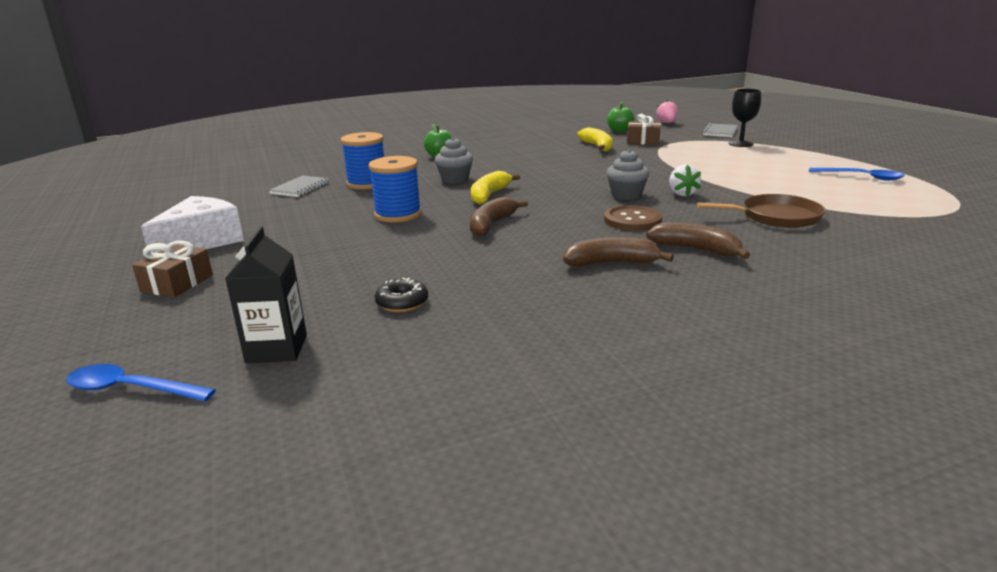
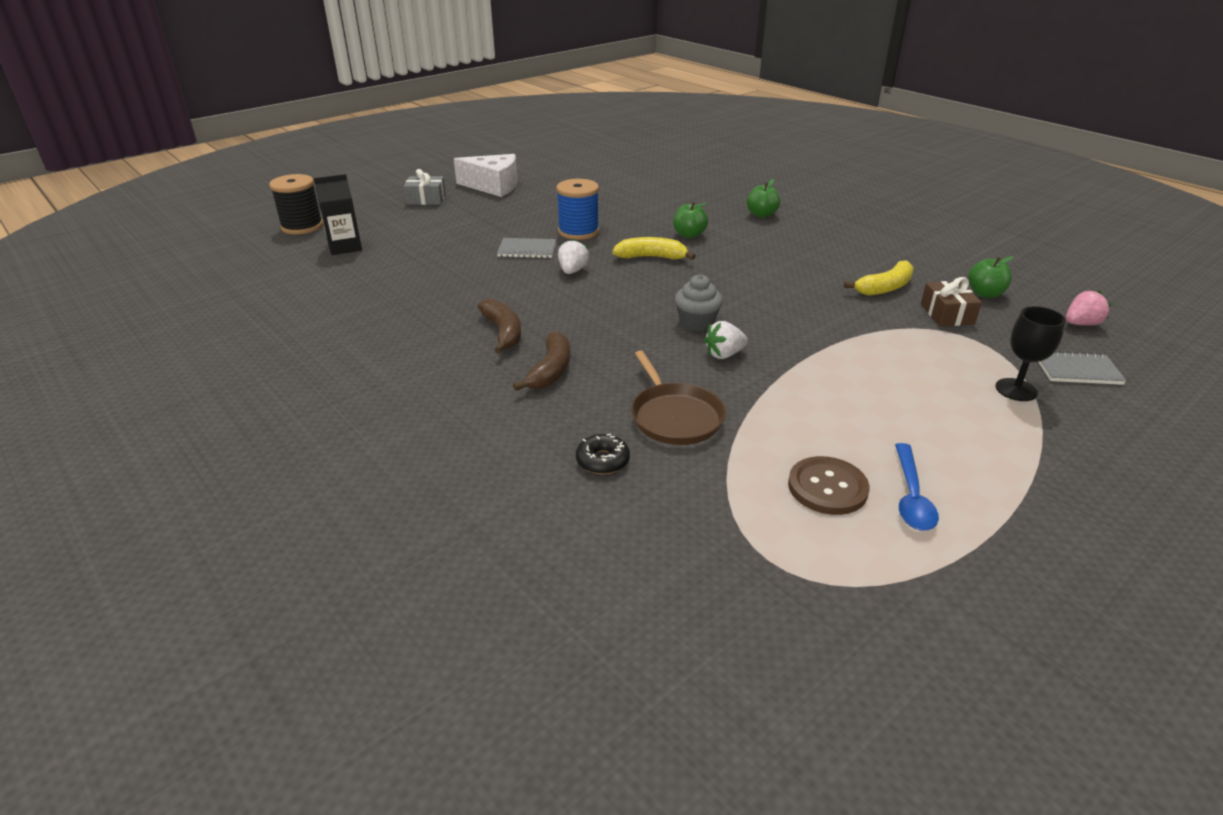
camera: 70 degrees right, 10 degrees up
blue spoon [66,364,216,401] -> black spool [269,174,323,234]
brown gift [132,240,213,297] -> grey gift [404,169,446,205]
grey notebook [269,175,330,197] -> grey notebook moved to [497,238,556,258]
blue spool [341,132,384,189] -> none
black donut [375,278,428,312] -> black donut moved to [576,434,630,474]
grey cupcake [435,137,473,184] -> green apple [673,202,708,238]
brown banana [470,196,528,237] -> white strawberry [558,238,589,274]
brown button [604,205,662,231] -> brown button moved to [788,456,869,515]

